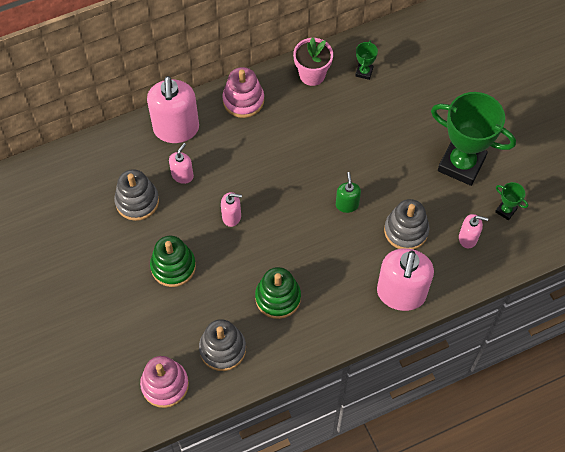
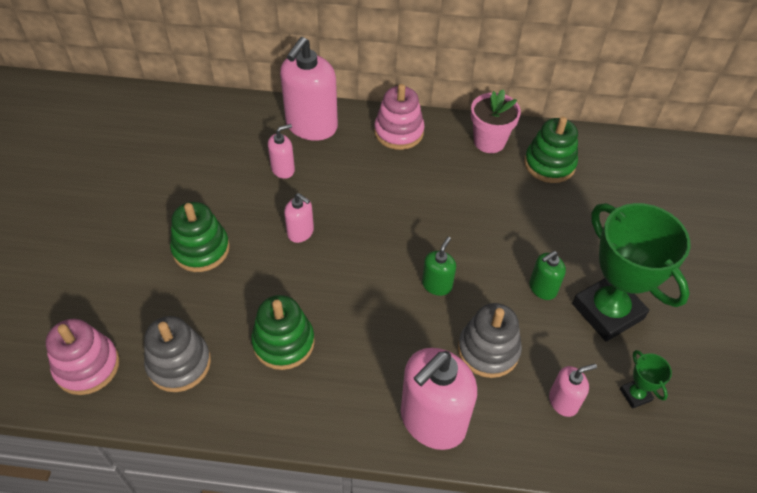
camera: 30 degrees right, 10 degrees down
grey stacking toy [114,169,159,221] -> none
green trophy [355,41,378,80] -> green stacking toy [524,117,578,183]
pink soap dispenser [459,214,488,248] -> pink soap dispenser turned 60 degrees counterclockwise [549,364,597,417]
none -> green soap dispenser [530,251,566,300]

